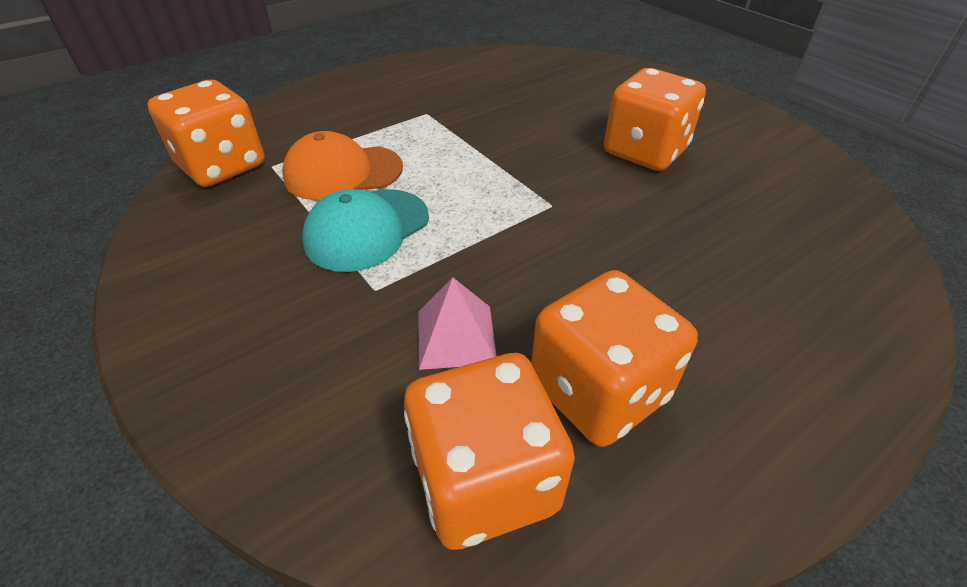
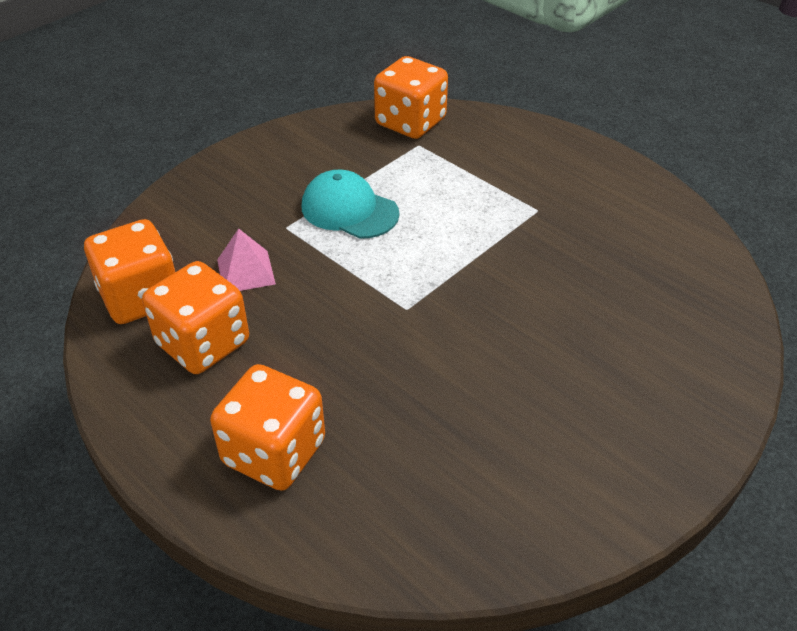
camera: 80 degrees right, 0 degrees up
orange cap [282,131,403,200] -> none
orange dice [604,68,706,171] -> orange dice moved to [210,364,325,491]

